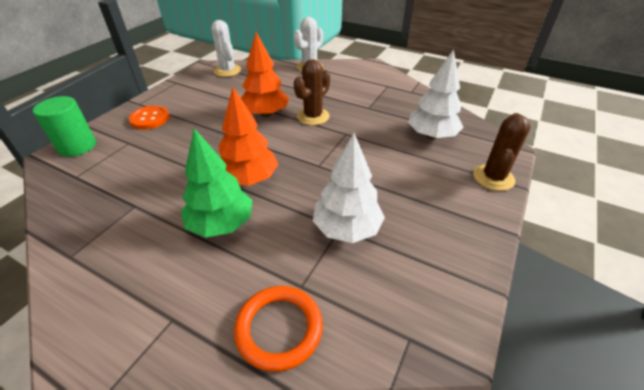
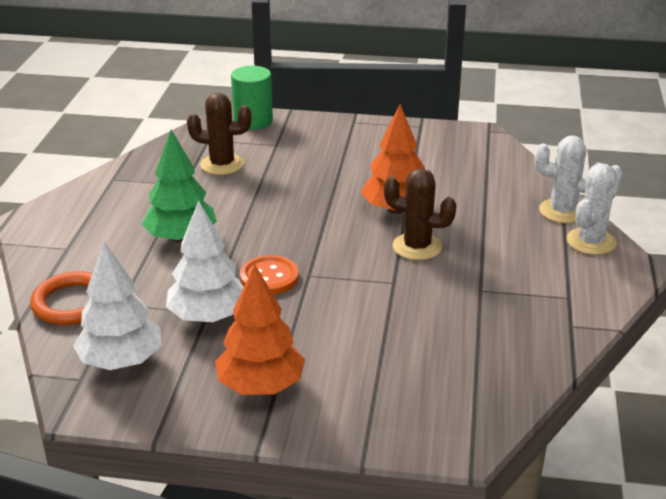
camera: 70 degrees right, 10 degrees down
orange button [129,106,170,129] -> orange button moved to [240,255,299,295]
white cactus [211,20,241,77] -> white cactus moved to [567,164,622,255]
orange tree [218,87,278,186] -> orange tree moved to [215,264,305,395]
white tree [408,49,464,140] -> white tree moved to [73,242,161,370]
brown cactus [473,113,531,191] -> brown cactus moved to [187,93,252,175]

